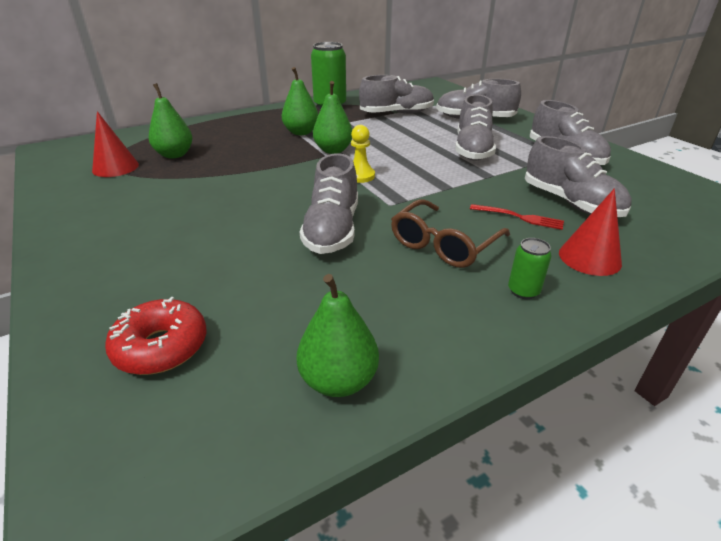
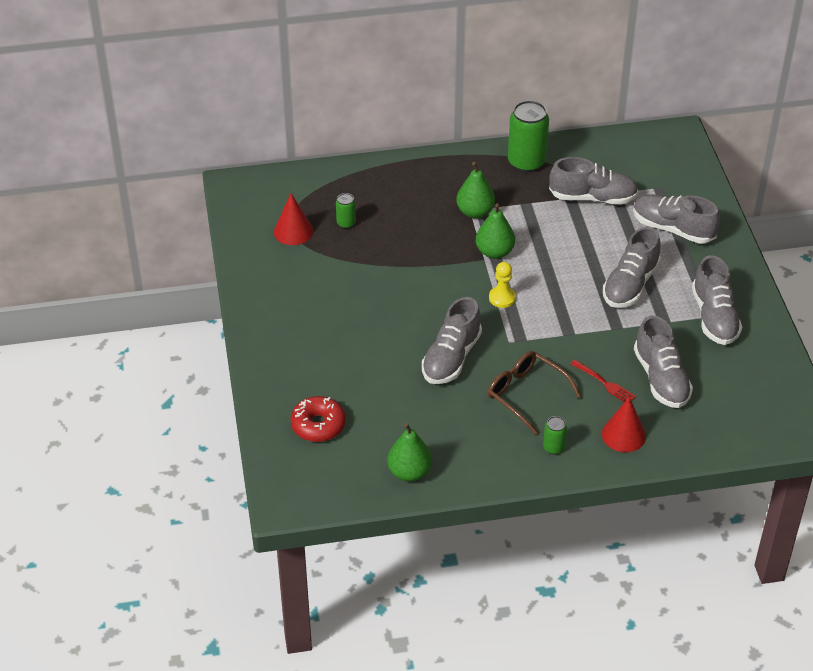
camera: 20 degrees right, 10 degrees up
green pear [149,83,192,158] -> green can [336,193,356,229]
brown glasses [391,199,510,268] -> brown glasses turned 75 degrees clockwise [488,351,581,435]

